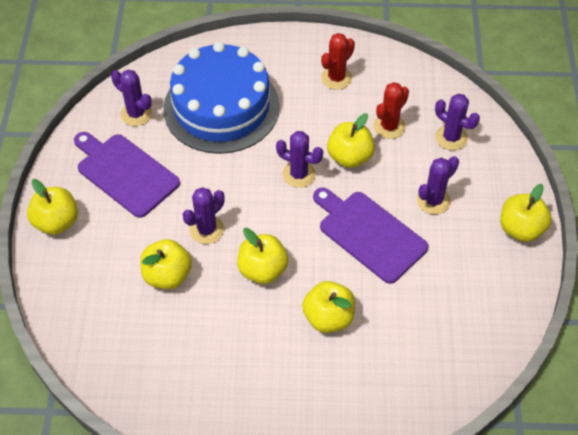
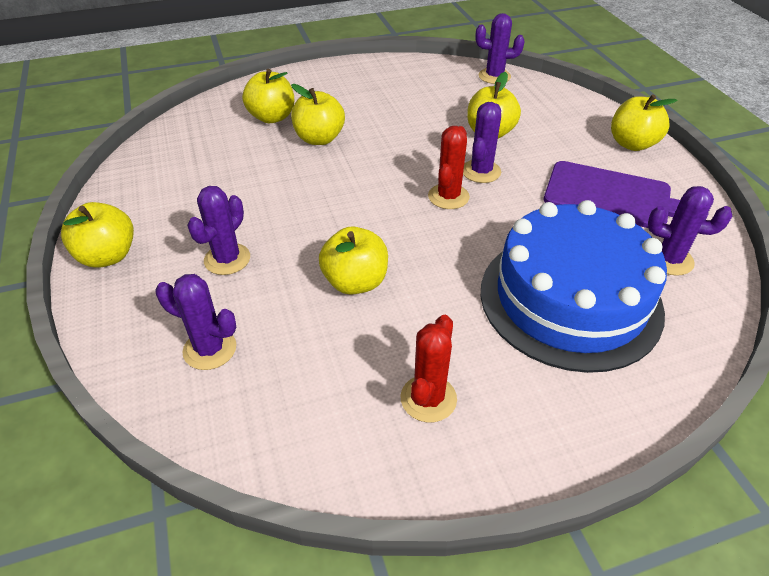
camera: 160 degrees right, 10 degrees down
yellow apple [237,228,289,284] -> yellow apple moved to [242,69,294,123]
purple cactus [276,131,323,188] -> purple cactus moved to [475,13,525,84]
purple cutting board [313,187,429,284] -> none
red cactus [373,82,409,139] -> red cactus moved to [428,126,470,209]

